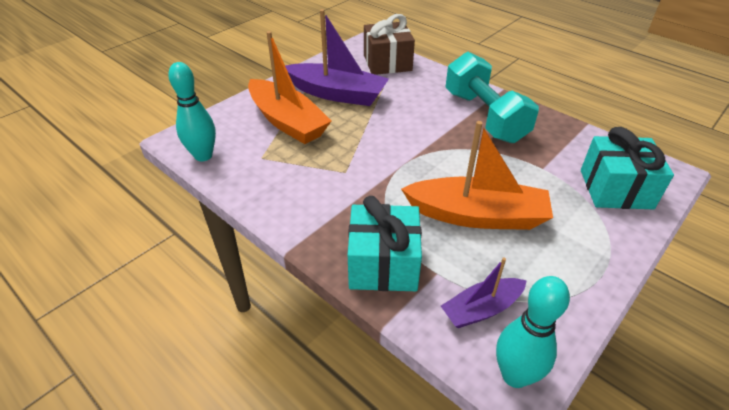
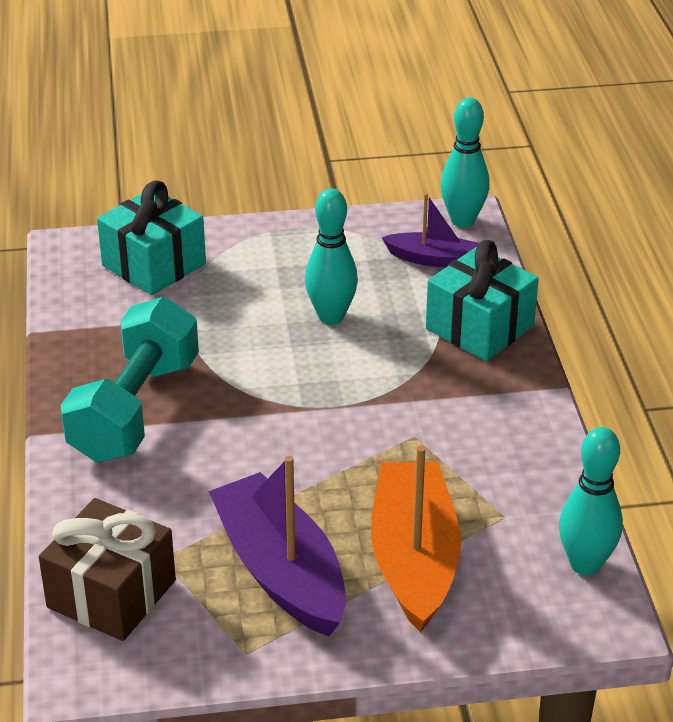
camera: 140 degrees left, 5 degrees down
orange boat [401,121,553,230] -> turquoise bowling pin [305,188,358,324]

